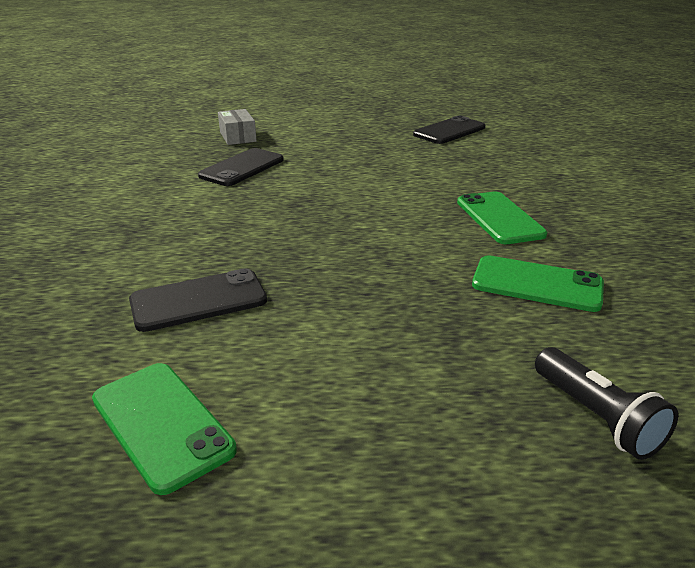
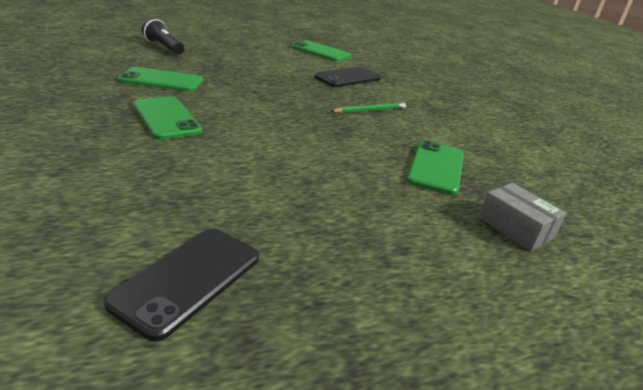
camera: 160 degrees right, 0 degrees up
black phone [198,148,284,186] -> green phone [407,140,464,195]
none -> green pencil [331,103,406,113]

